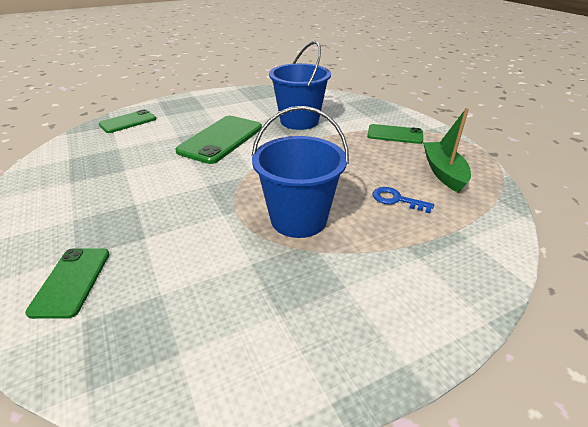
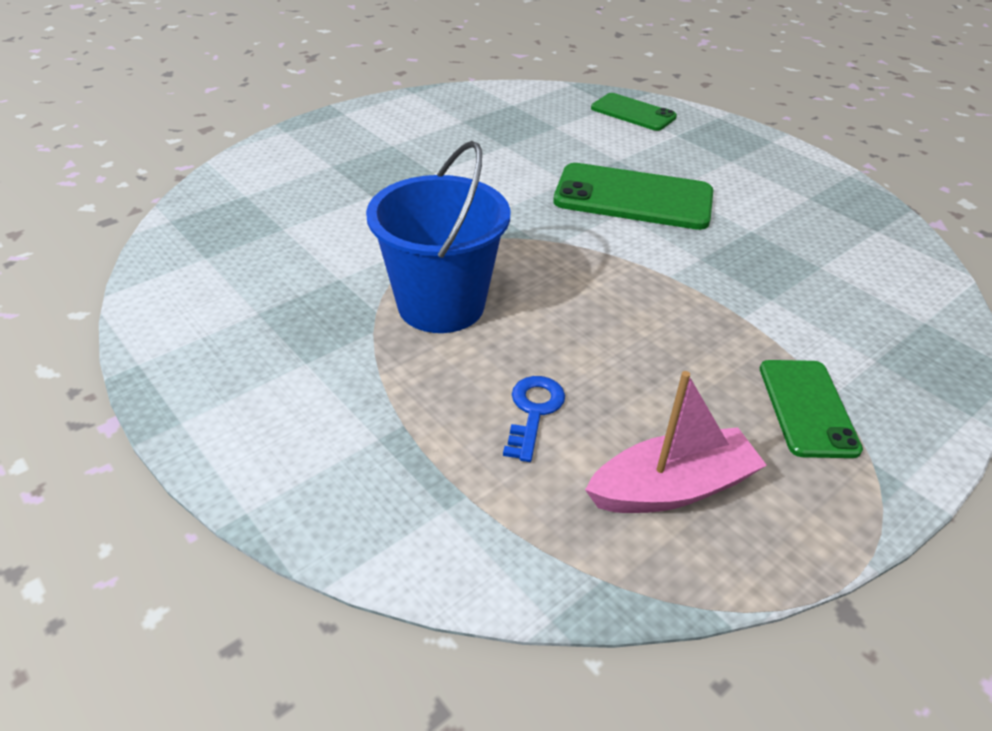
camera: 75 degrees right, 5 degrees up
green phone [25,249,110,319] -> none
blue bucket [269,41,331,130] -> none
green boat [423,108,471,193] -> pink boat [585,371,767,513]

